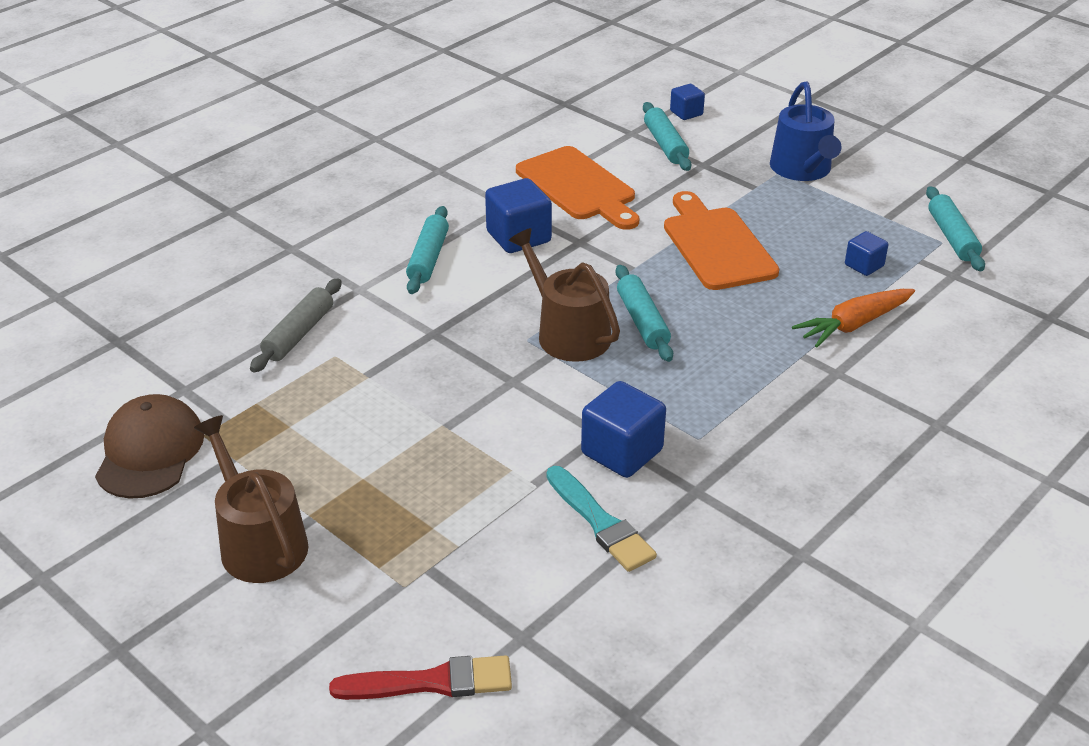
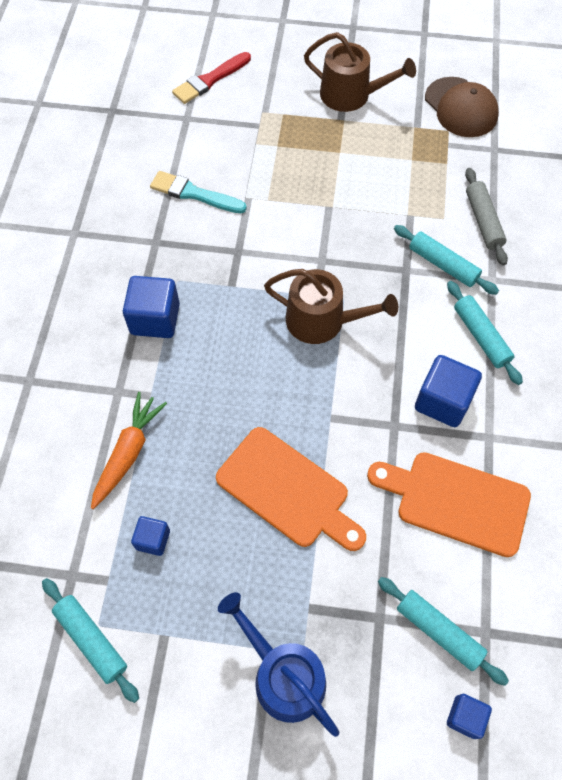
camera: 145 degrees right, 25 degrees up
blue cube [581,381,666,478] -> blue cube moved to [123,276,180,338]
turquoise rolling pin [615,265,673,362] -> turquoise rolling pin moved to [394,225,499,295]

